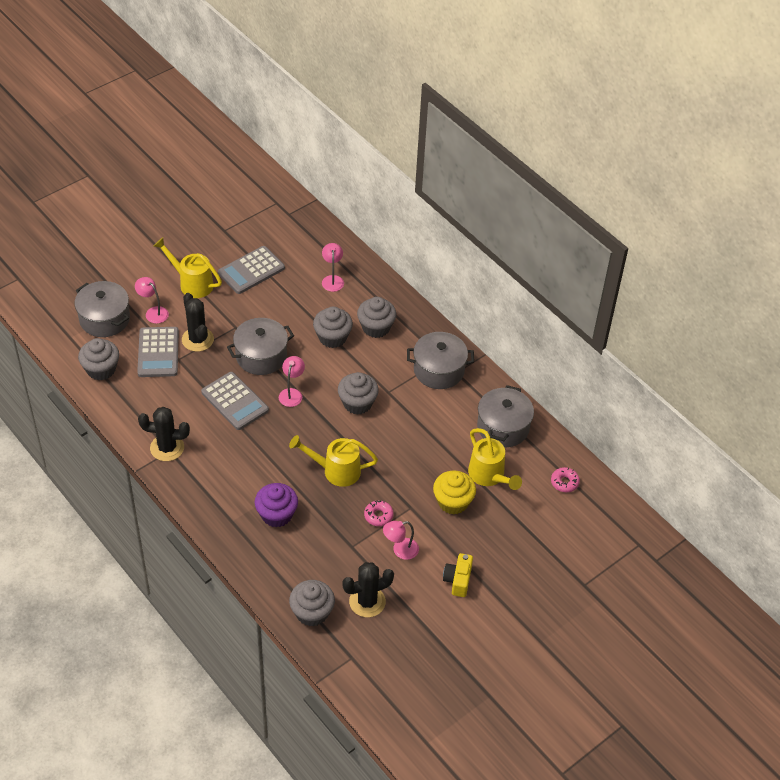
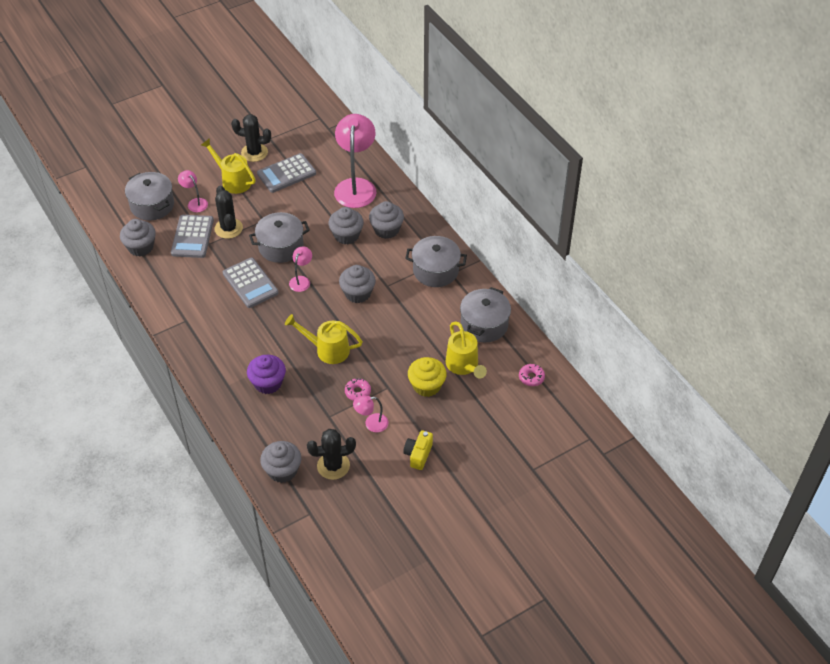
camera: 10 degrees right, 0 degrees up
black cactus [138,407,190,461] -> black cactus moved to [231,114,271,162]
pink lamp [322,243,344,292] -> pink lamp [334,114,376,208], size x2.12

